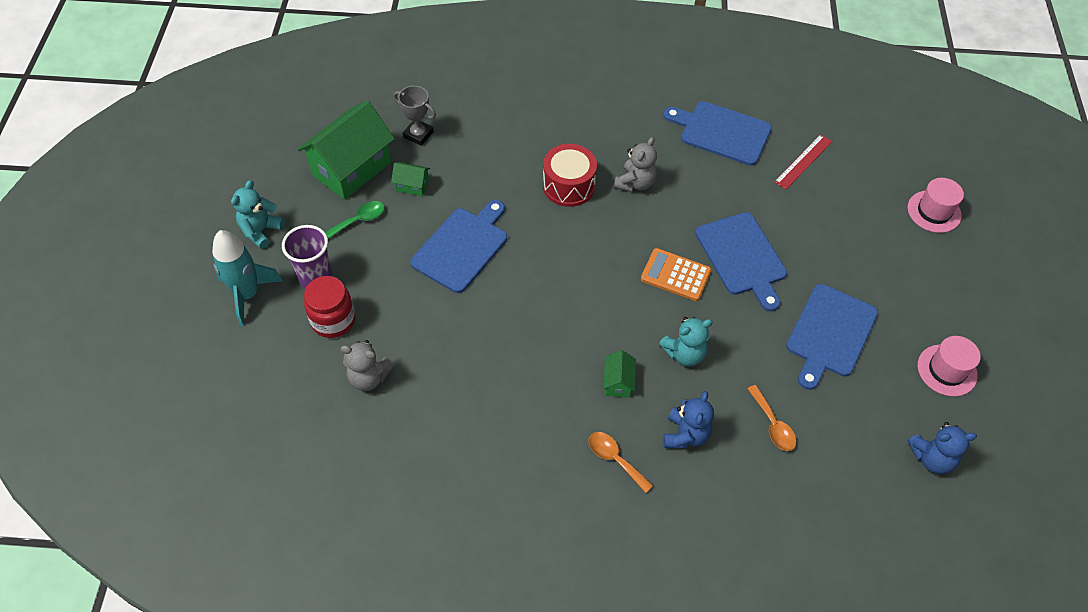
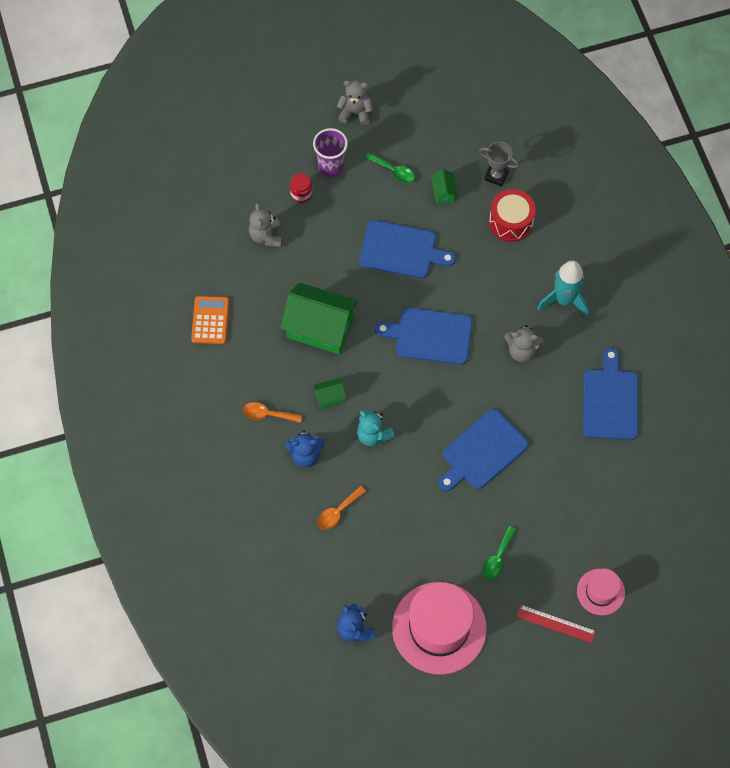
camera: 70 degrees right, 10 degrees up
turquoise rocket [212,230,283,326] -> turquoise rocket moved to [537,260,589,318]
turquoise teddy bear [231,180,285,249] -> grey teddy bear [337,79,373,125]
green house [297,100,395,200] -> green house moved to [281,282,358,354]
red jar [304,276,355,338] -> red jar [290,173,312,203], size x0.64
grey trophy [394,86,436,146] -> grey trophy turned 75 degrees counterclockwise [479,142,519,187]
red drum [543,144,597,207] -> red drum moved to [489,189,536,242]
orange spoon [588,432,653,493] -> orange spoon turned 105 degrees counterclockwise [243,402,302,423]
orange calculator [641,248,711,301] -> orange calculator moved to [191,296,229,344]
red ruler [774,134,832,189] -> red ruler moved to [516,604,596,643]
blue cutting board [786,284,878,390] -> blue cutting board moved to [375,308,472,365]
pink hat [918,336,981,396] -> pink hat [392,582,487,675], size x1.95
none -> green spoon [482,526,516,580]

